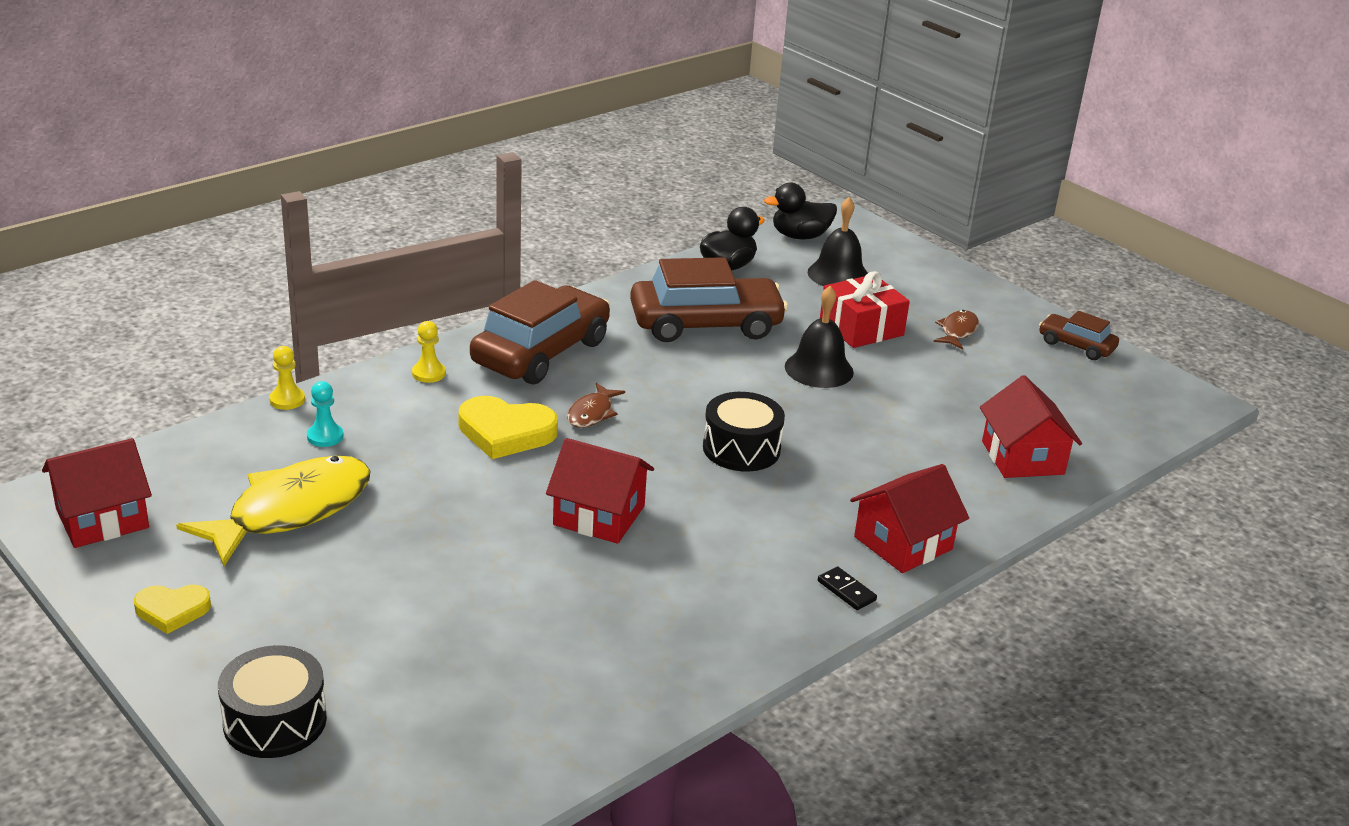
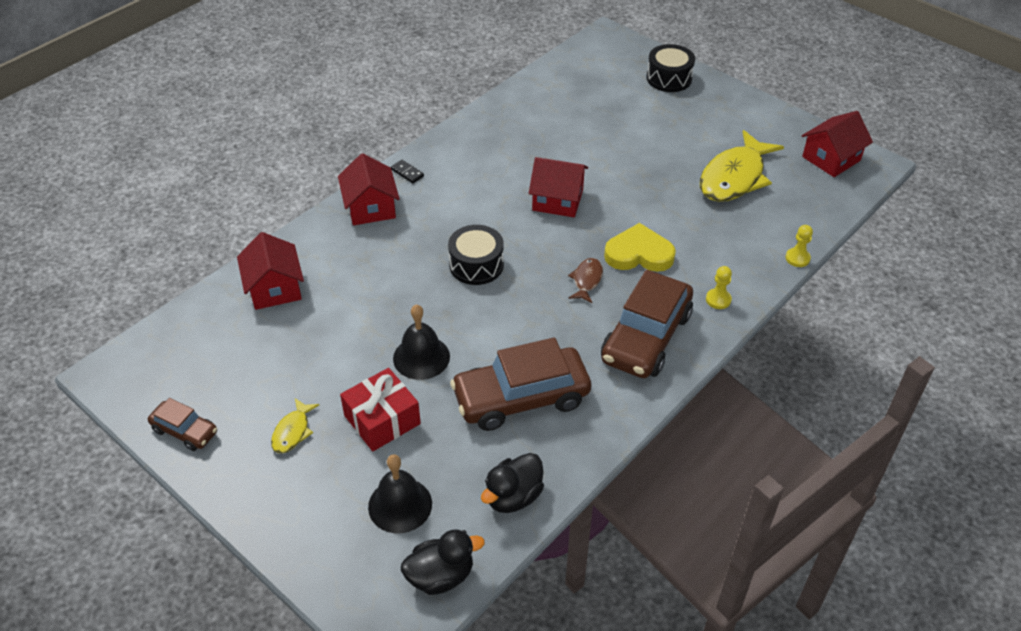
camera: 175 degrees right, 15 degrees up
yellow heart [134,584,211,634] -> none
turquoise pawn [307,381,343,447] -> none
red house [850,464,969,573] -> red house turned 60 degrees counterclockwise [338,153,399,225]
brown fish [934,310,979,350] -> yellow fish [271,398,319,453]

